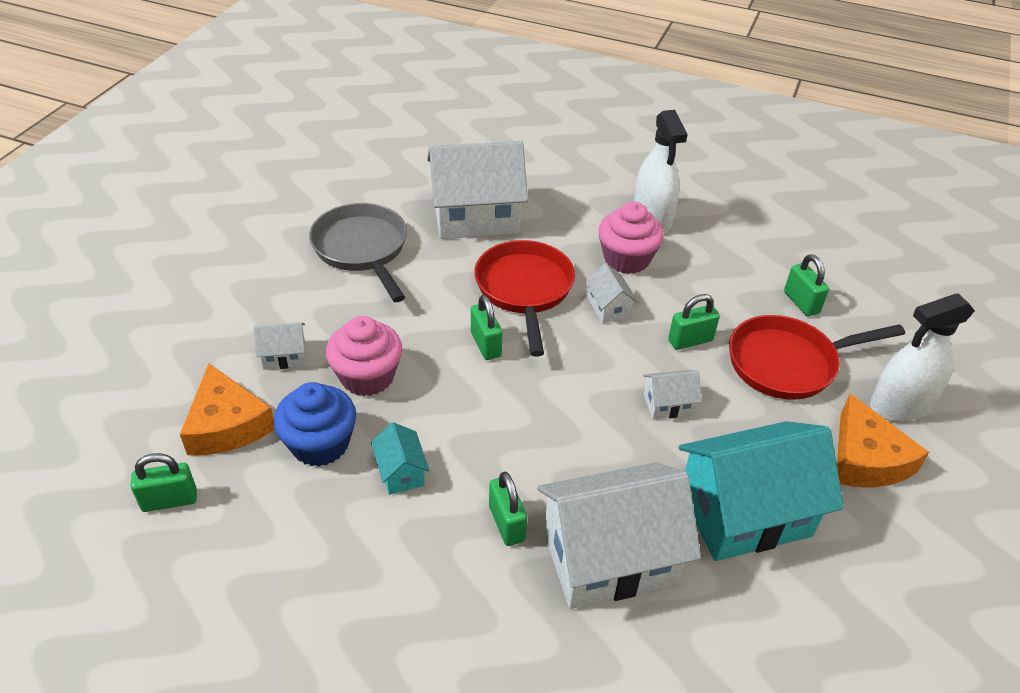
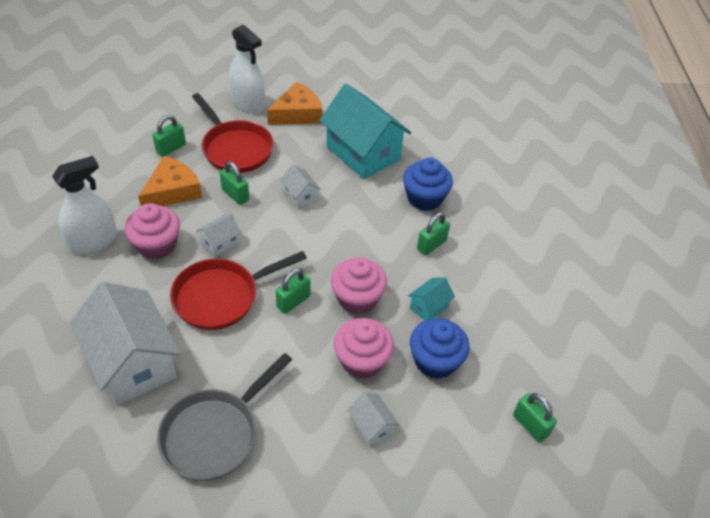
camera: 115 degrees left, 5 degrees up
orange cheese [180,364,274,455] -> orange cheese moved to [138,156,202,206]
white house [537,462,701,609] -> blue cupcake [403,158,453,211]
none -> pink cupcake [331,257,387,314]

